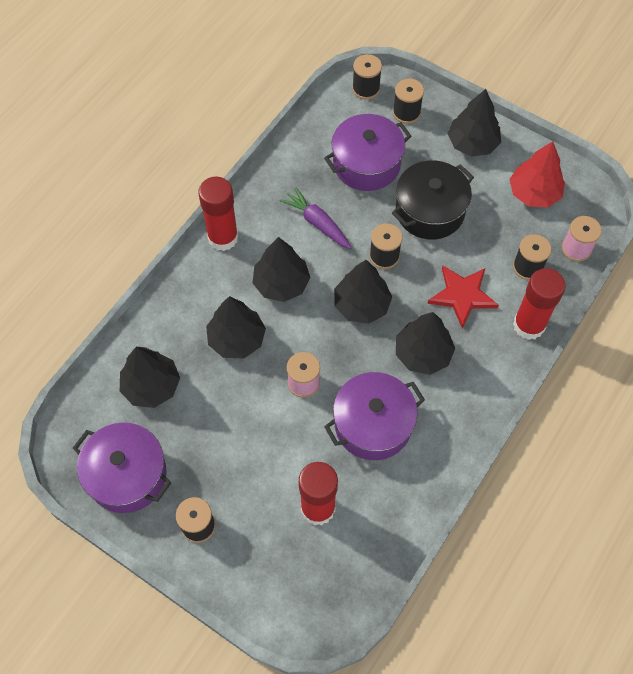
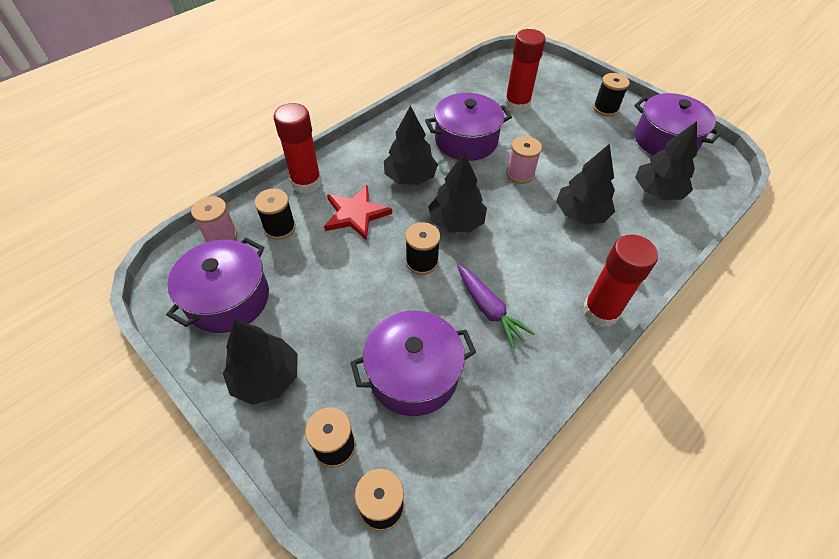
camera: 170 degrees left, 10 degrees down
black tree [253,237,311,302] -> none
black pot [392,160,474,240] -> none
red tree [510,141,565,208] -> purple pot [166,238,269,333]

